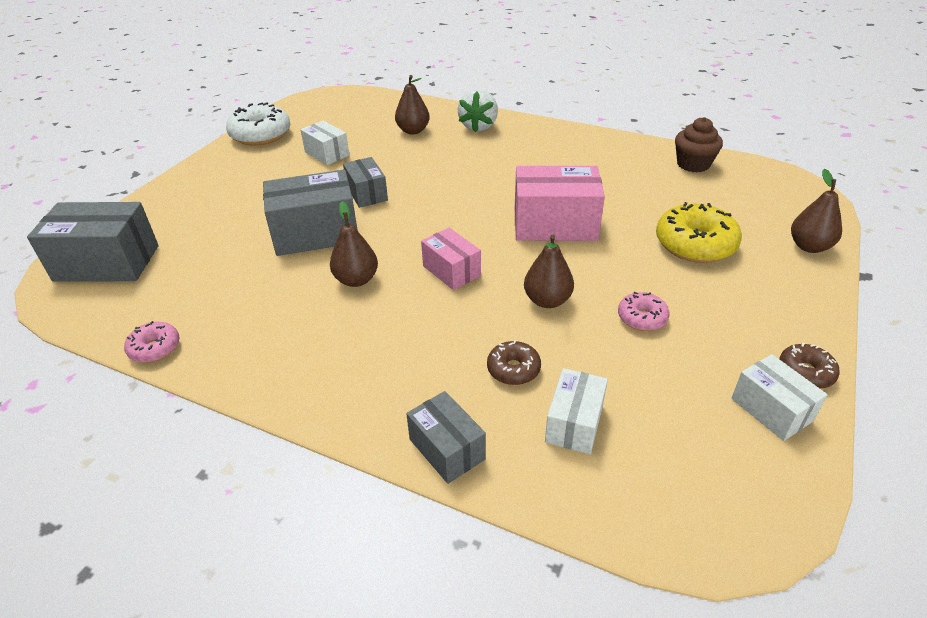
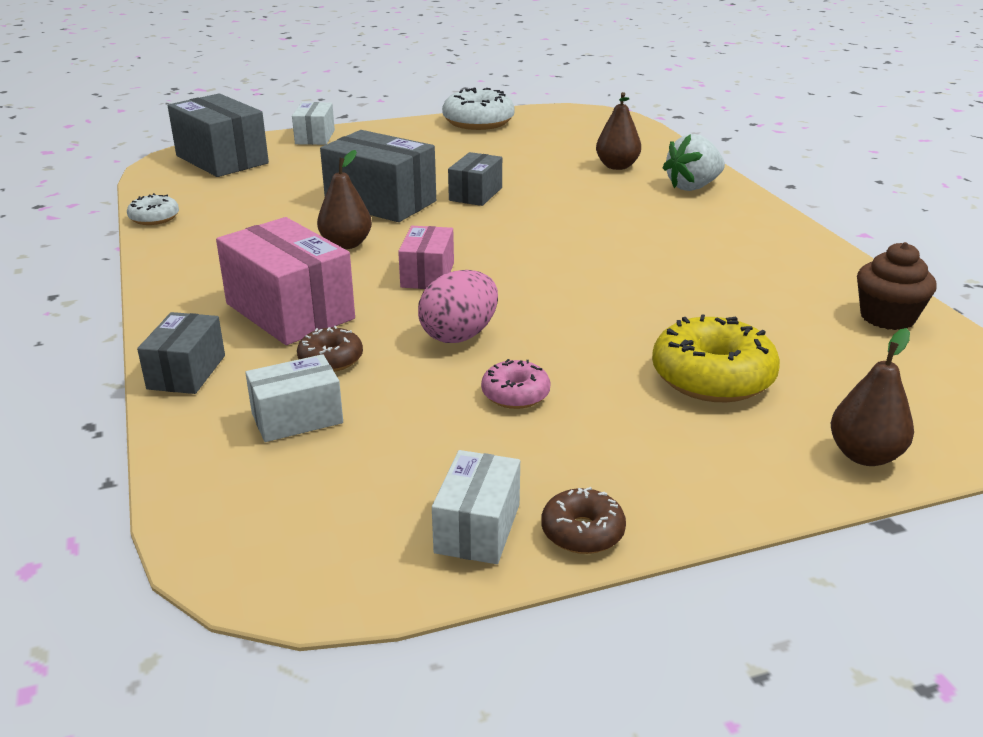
camera: 45 degrees right, 10 degrees down
pink donut [124,321,180,363] -> white donut [127,193,179,225]
white box [300,121,349,165] -> white box moved to [292,102,335,145]
pink box [515,166,605,241] -> pink box moved to [216,217,355,345]
brown pear [524,235,574,308] -> pink egg [418,270,498,343]

